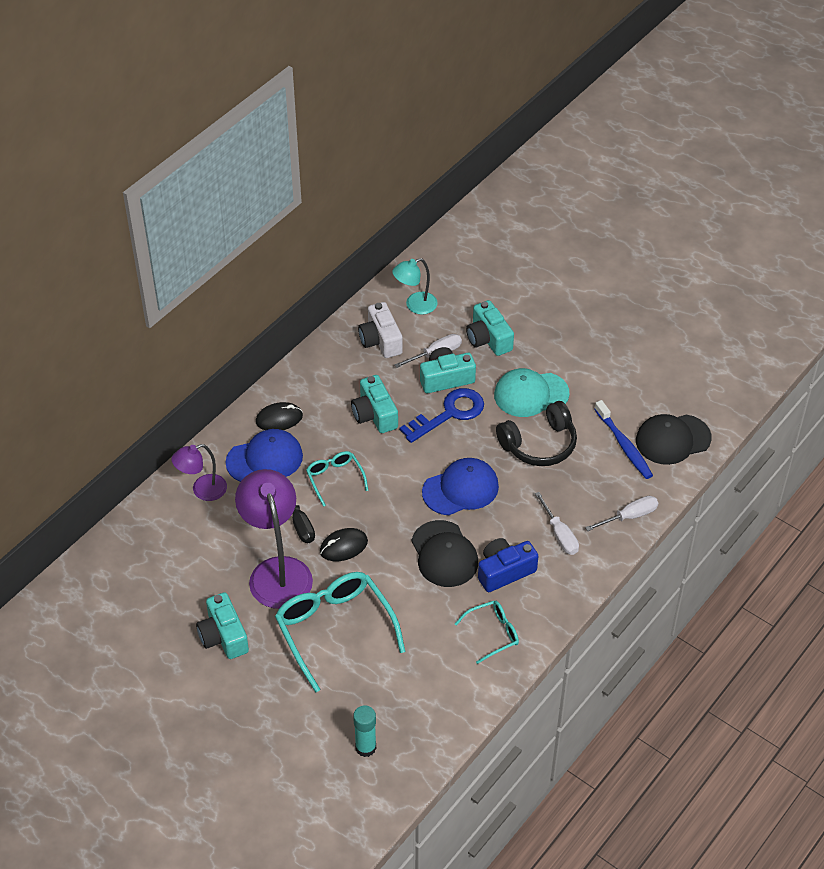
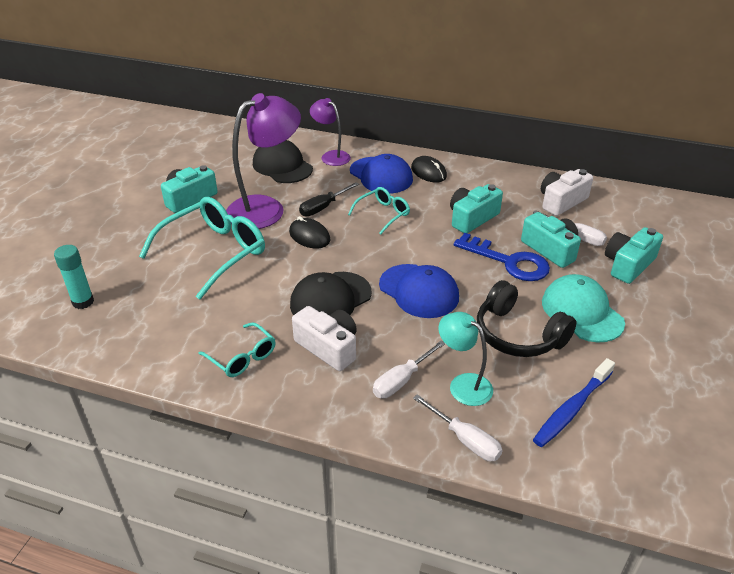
camera: 70 degrees right, 10 degrees down
turquoise lamp [392,258,438,314] -> turquoise lamp moved to [439,312,493,406]
blue camera [478,538,538,592] -> white camera [292,306,357,371]
black cap [636,414,712,465] -> black cap moved to [253,140,313,183]

